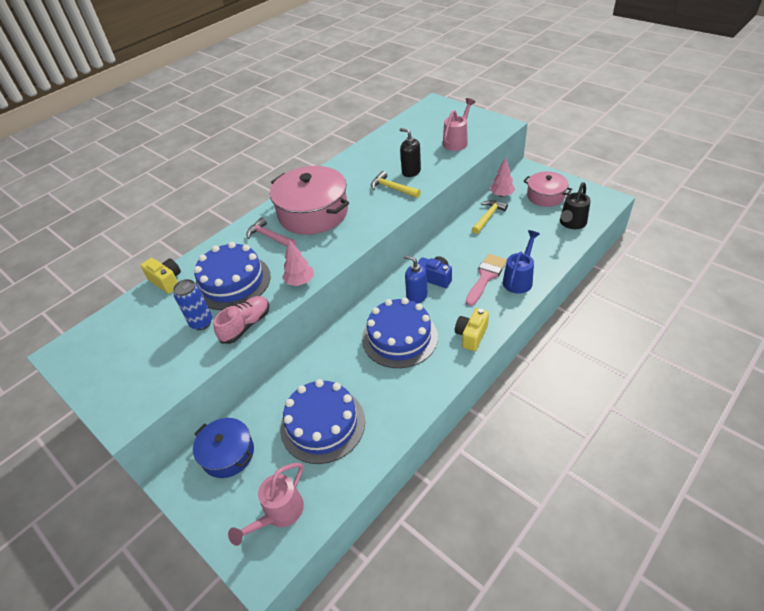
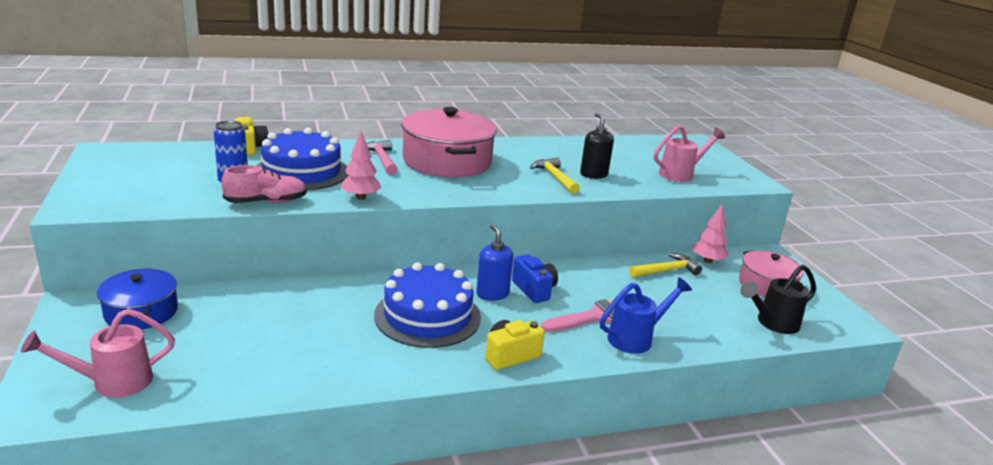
camera: 25 degrees right, 20 degrees down
blue cake [280,379,365,464] -> none

